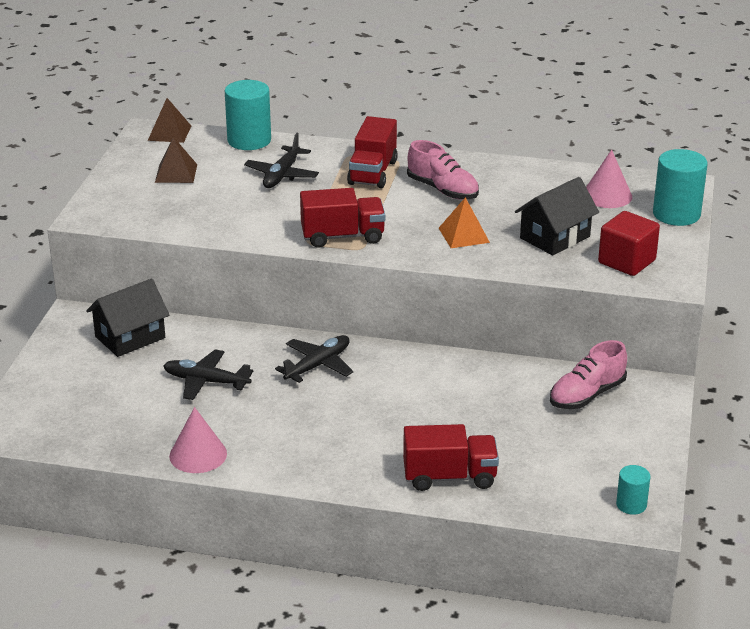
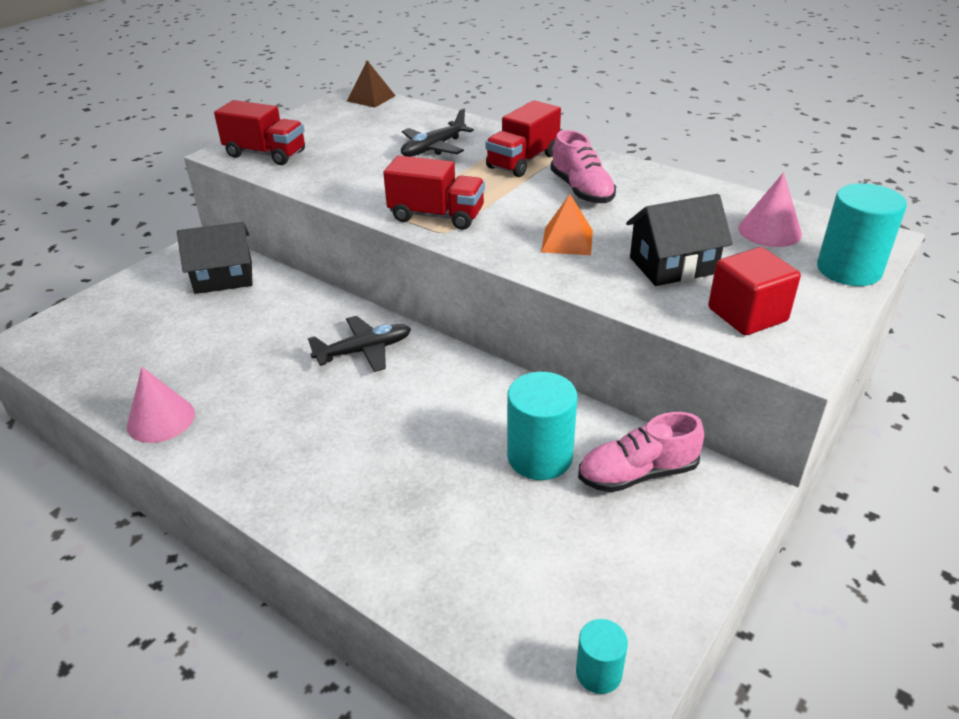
camera: 25 degrees right, 5 degrees up
brown pyramid [155,137,197,183] -> none
black plane [163,349,253,400] -> none
turquoise cylinder [225,80,271,150] -> turquoise cylinder moved to [507,372,577,480]
red truck [403,424,499,491] -> red truck moved to [214,100,305,165]

